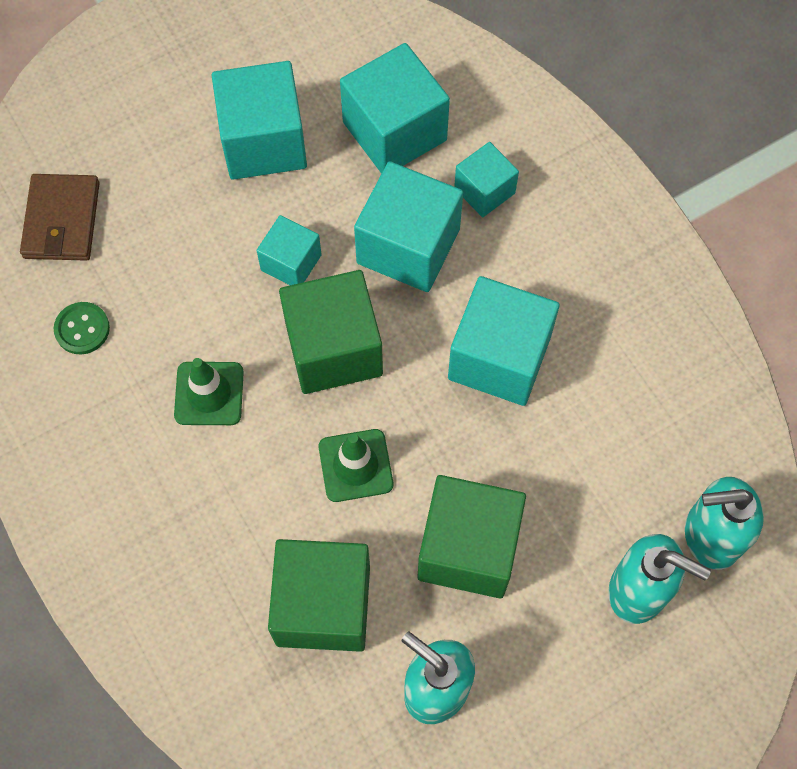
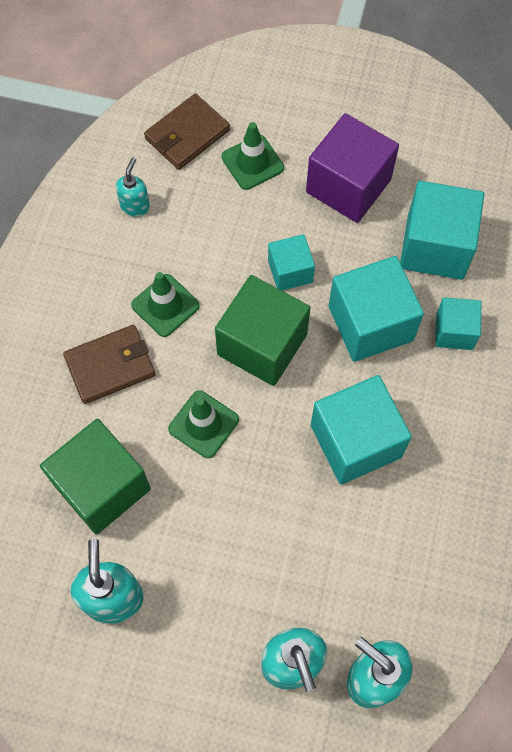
camera: 45 degrees right, 0 degrees up
green button [54,302,110,354] -> turquoise soap dispenser [116,157,150,217]
turquoise cube [212,61,307,180] -> purple cube [306,113,399,223]
green cube [418,475,526,599] -> none
none -> brown wallet [63,325,156,404]
none -> green traffic cone [222,122,284,190]

